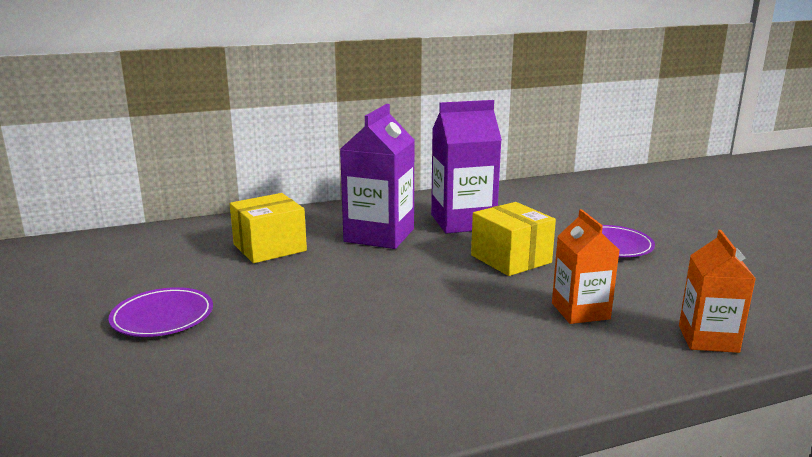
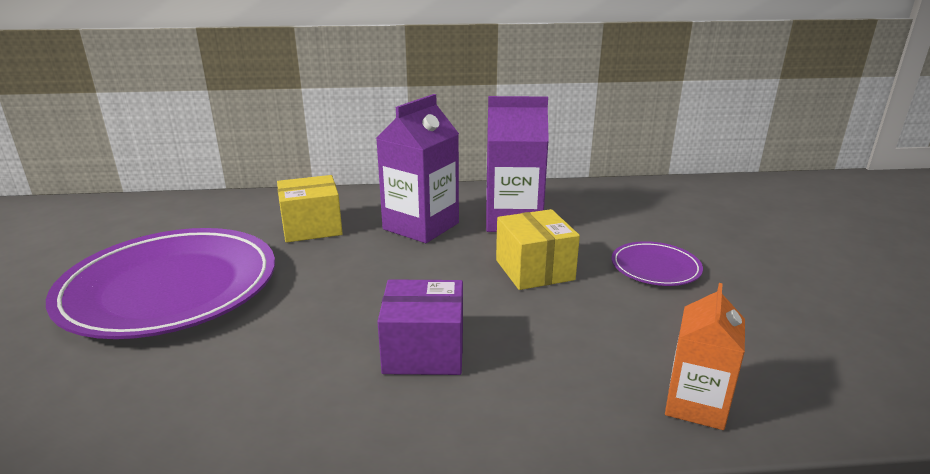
camera: 15 degrees right, 5 degrees up
purple plate [109,287,213,337] -> purple plate [46,228,275,339], size x2.21
orange carton [552,209,619,324] -> none
none -> purple box [377,279,463,375]

